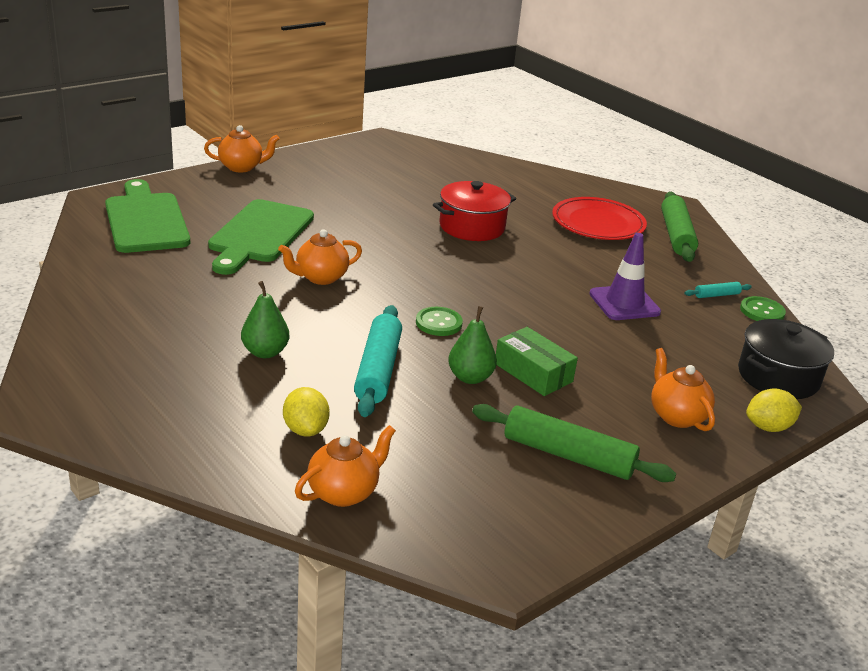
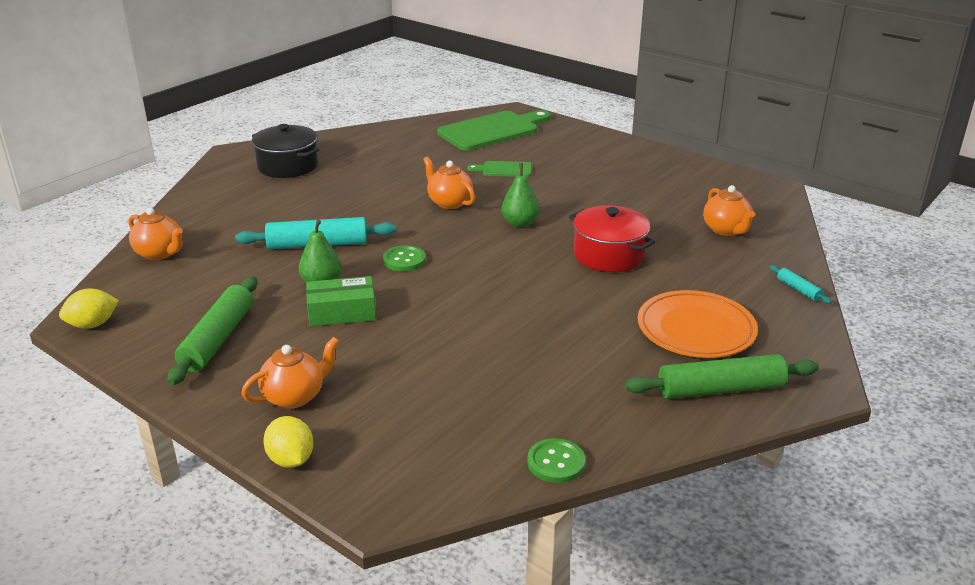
camera: 80 degrees right, 0 degrees up
orange teapot [204,125,280,173] -> orange teapot moved to [703,185,755,236]
green cutting board [208,199,314,275] -> green cutting board [467,161,532,177], size x0.49
green pear [241,281,289,358] -> green pear moved to [501,163,540,227]
yellow lemon [283,387,330,436] -> yellow lemon moved to [59,288,119,329]
green box [496,327,578,396] -> green box turned 45 degrees clockwise [306,276,376,327]
red plate [552,197,647,240] -> orange plate [638,290,758,358]
purple traffic cone [589,233,661,320] -> none
turquoise rolling pin [685,282,752,298] -> turquoise rolling pin moved to [770,265,832,304]
black pot [738,319,834,399] -> black pot moved to [252,124,319,178]

